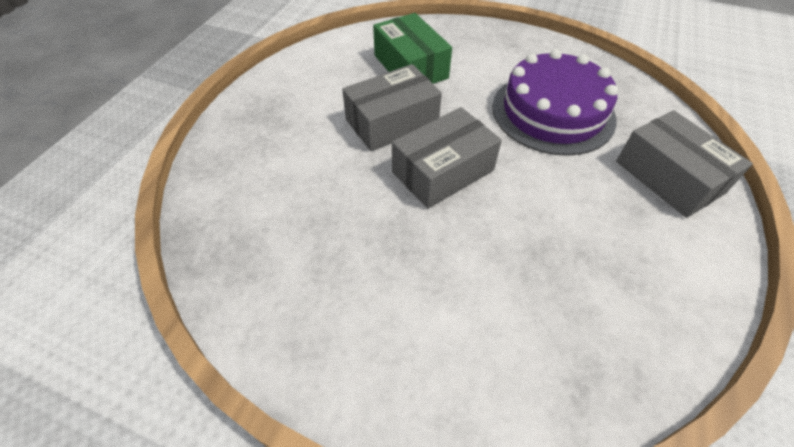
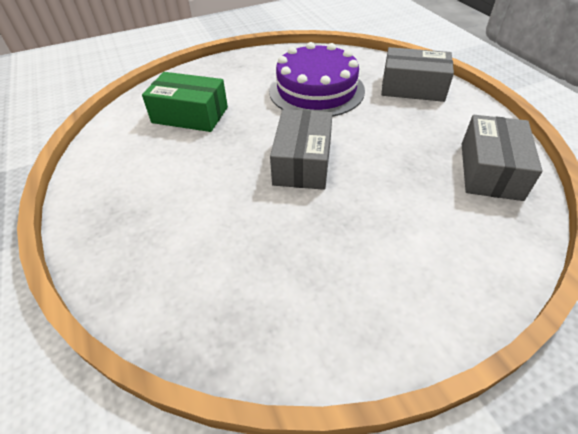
camera: 45 degrees left, 5 degrees down
grey box [342,64,442,151] -> grey box moved to [462,115,543,201]

